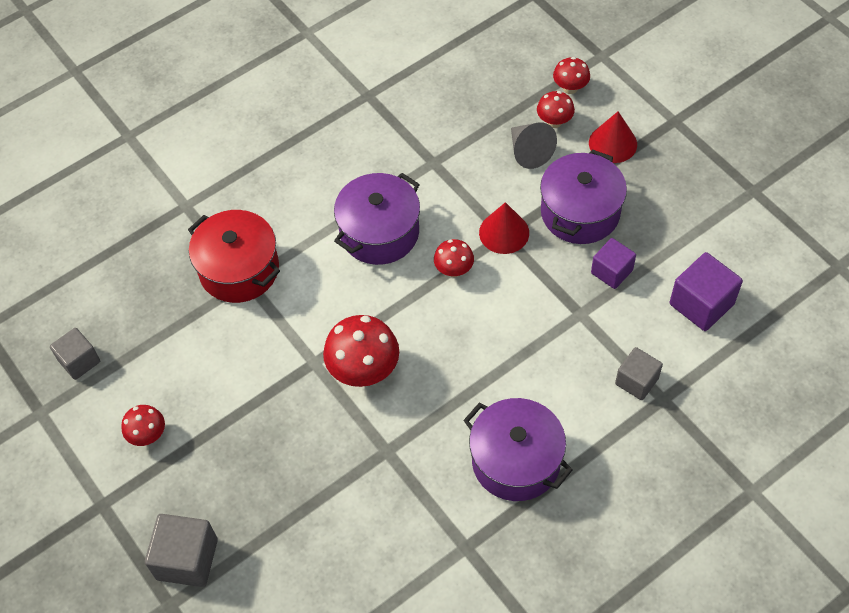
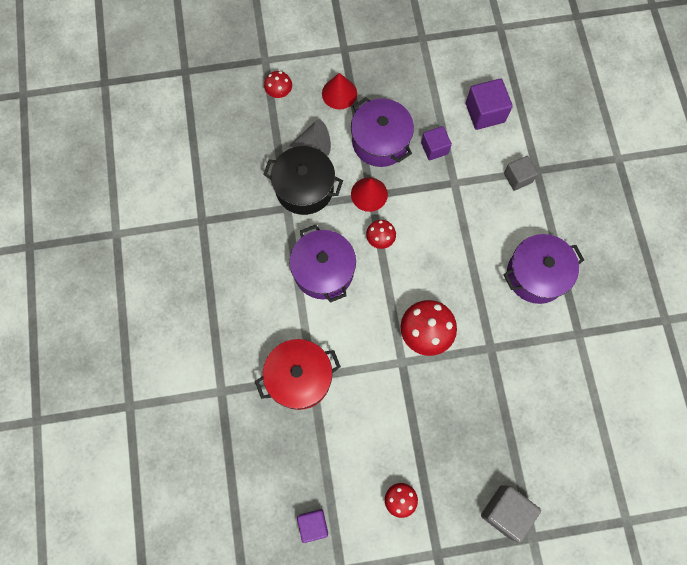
camera: 65 degrees left, 15 degrees up
grey cube [50,328,100,380] -> purple cube [297,509,328,543]
red mushroom [537,91,575,128] -> none
none -> black pot [263,146,343,215]

